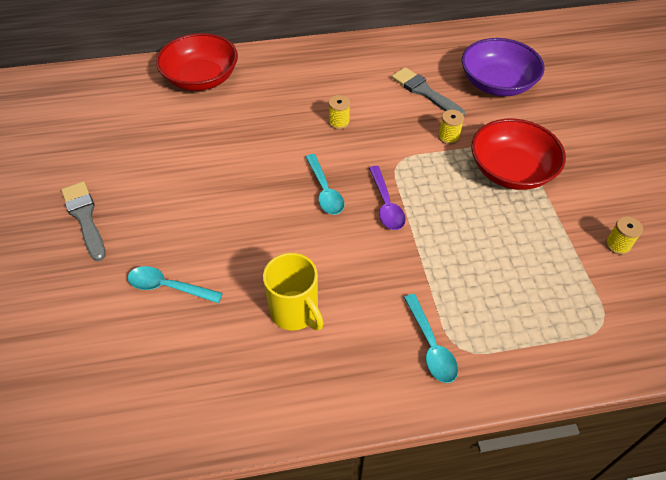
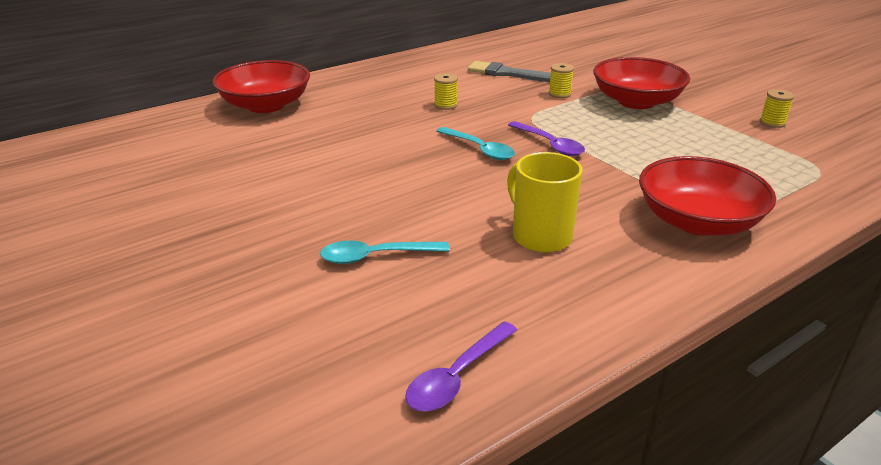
camera: 25 degrees left, 20 degrees down
grey brush [61,181,106,261] -> none
yellow mug [263,253,324,331] -> yellow mug turned 150 degrees counterclockwise [507,152,583,253]
turquoise spoon [404,294,458,383] -> red bowl [639,156,776,236]
purple bowl [462,38,545,96] -> none
none -> purple spoon [405,322,517,411]

